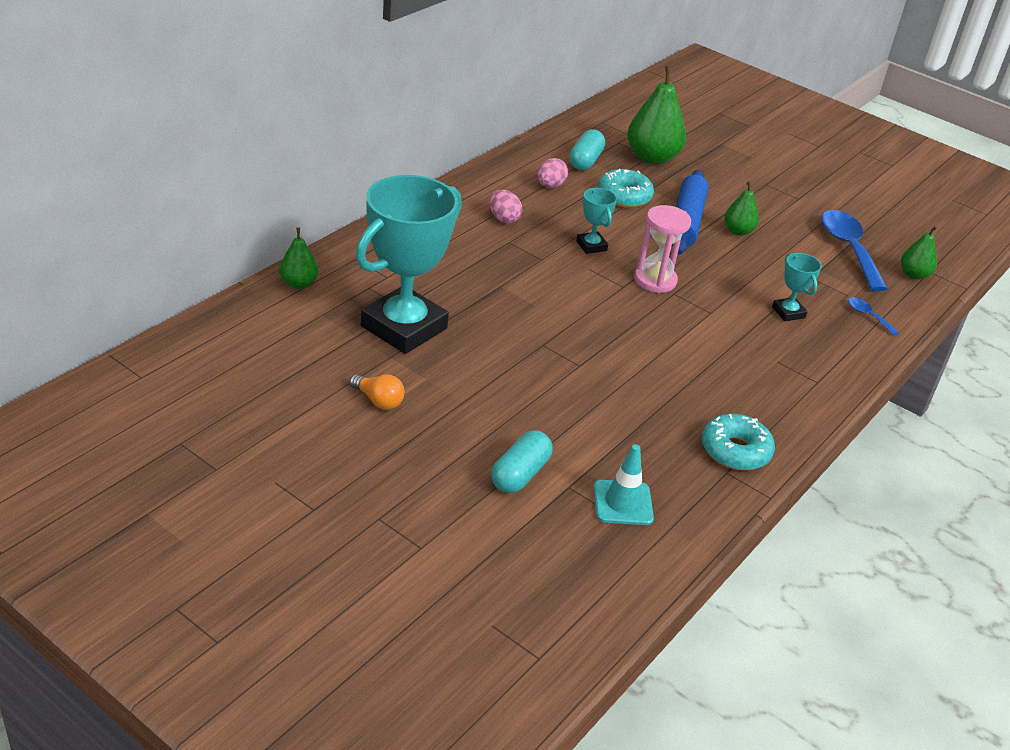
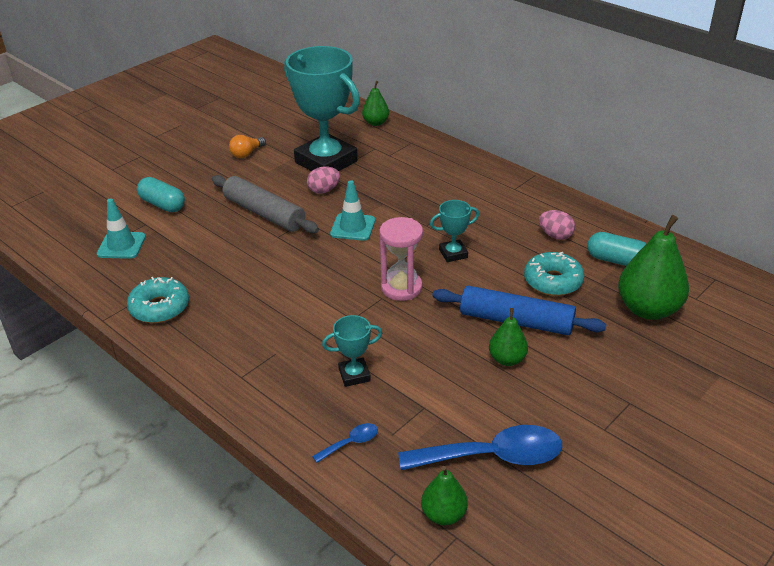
camera: 100 degrees right, 0 degrees up
pink egg [490,190,522,223] -> pink egg moved to [307,167,340,194]
none -> grey rolling pin [212,175,319,233]
none -> turquoise traffic cone [330,180,375,241]

